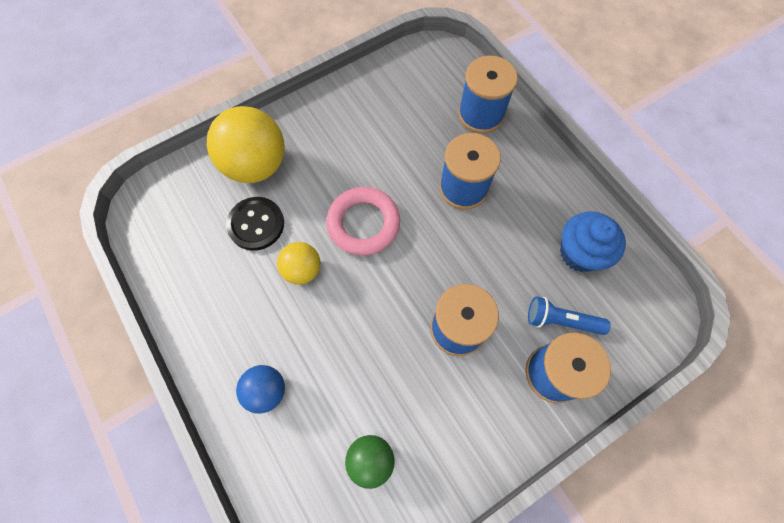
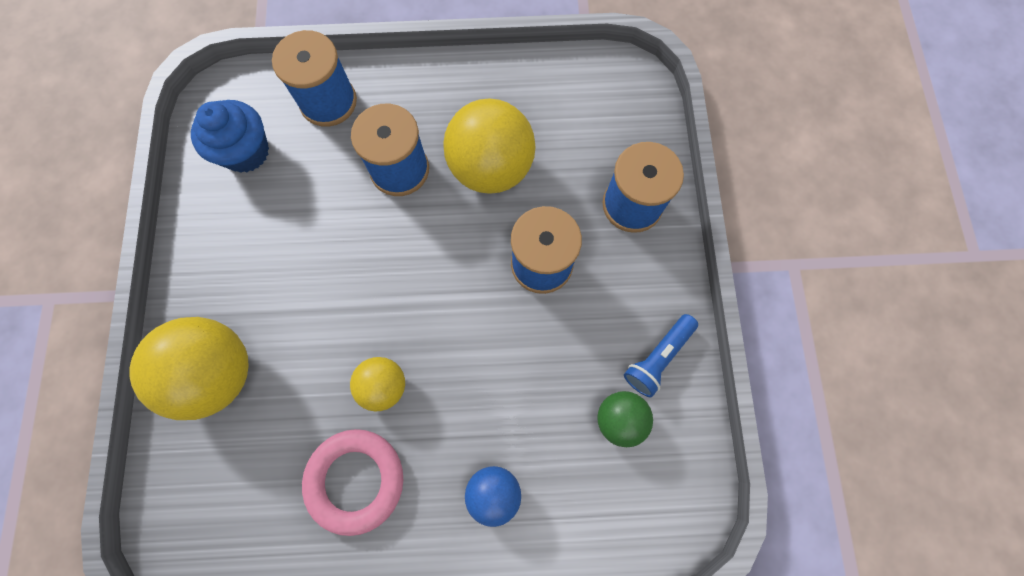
camera: 60 degrees left, 5 degrees up
black button [226,197,284,251] -> none
pink ring [326,187,400,256] -> pink ring moved to [302,429,403,536]
blue flashlight [528,296,611,335] -> blue flashlight moved to [624,314,698,398]
blue cupcake [560,212,626,272] -> blue cupcake moved to [191,100,269,173]
none -> yellow ball [443,98,536,194]

